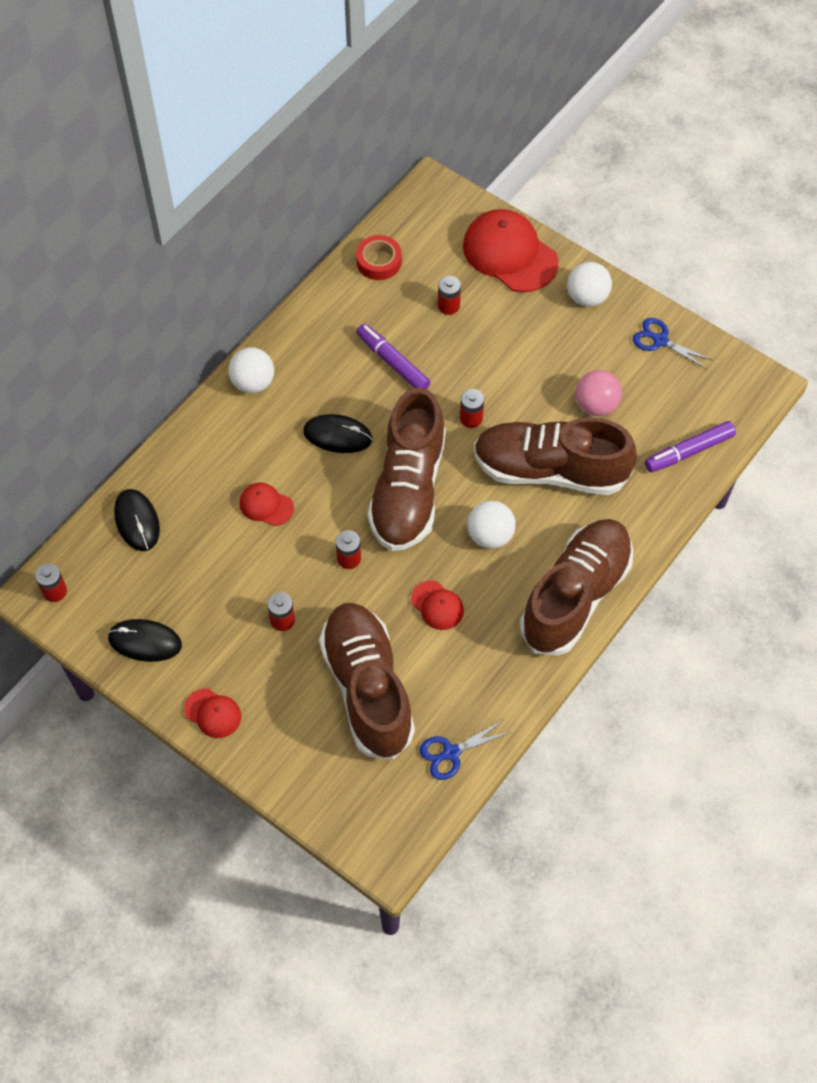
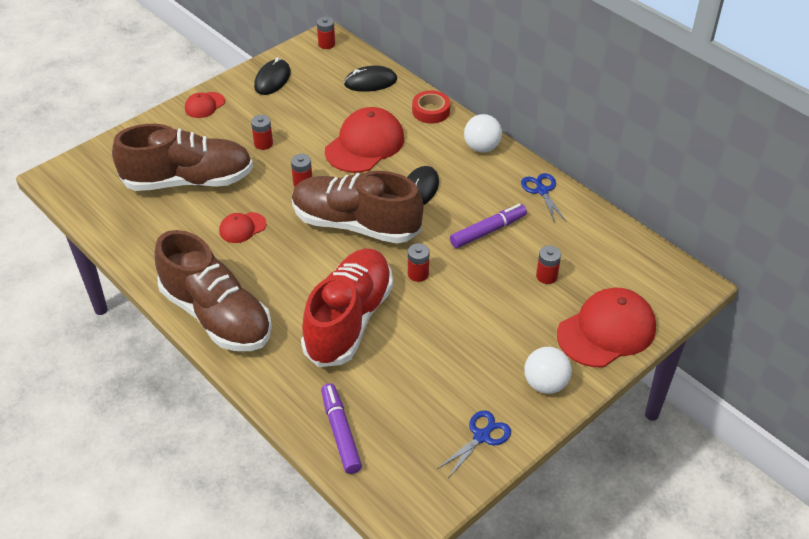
camera: 100 degrees right, 15 degrees down
red cap [240,483,294,526] -> red cap [325,107,404,173], size x2.00
red tape [356,235,402,280] -> red tape moved to [412,90,450,124]
blue scissors [420,720,510,780] -> blue scissors moved to [521,173,567,222]
white ball [467,501,516,549] -> none
brown shoe [474,417,637,495] -> red shoe [301,249,393,367]
pink ball [576,370,622,416] -> none

